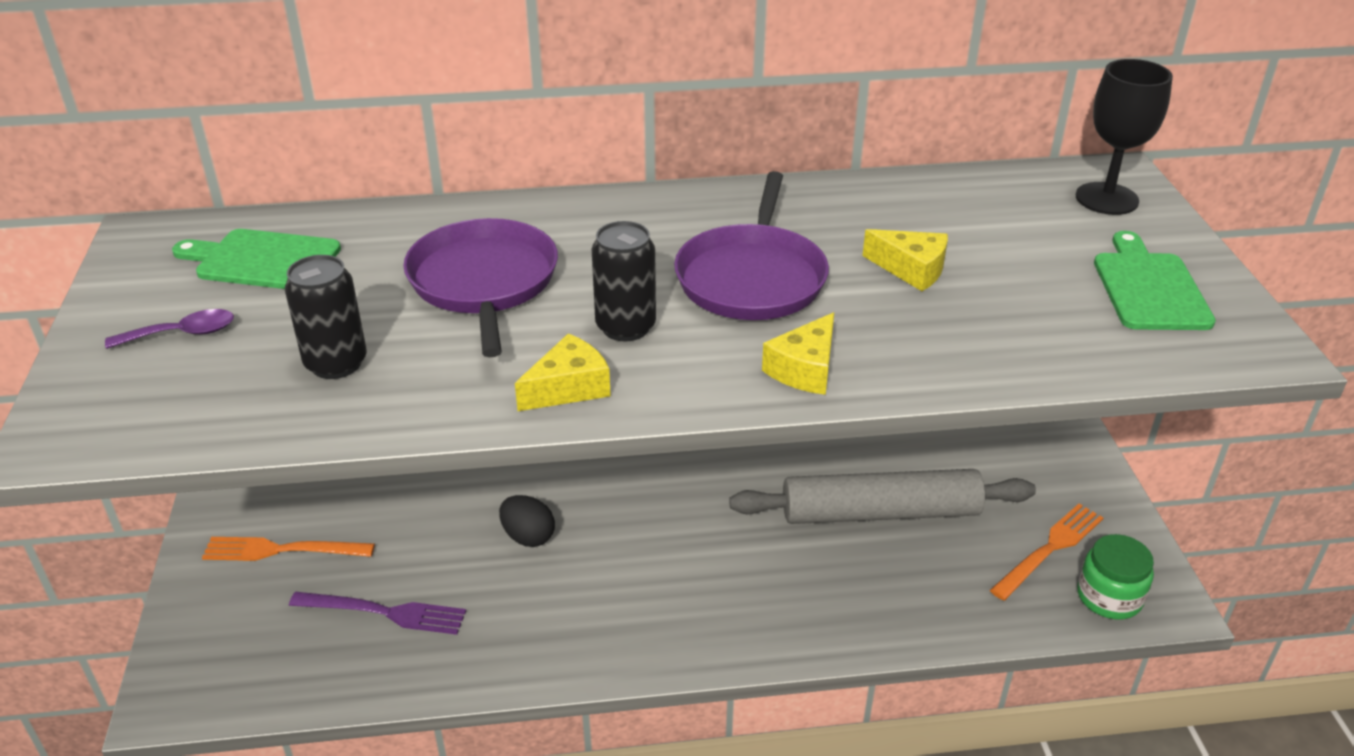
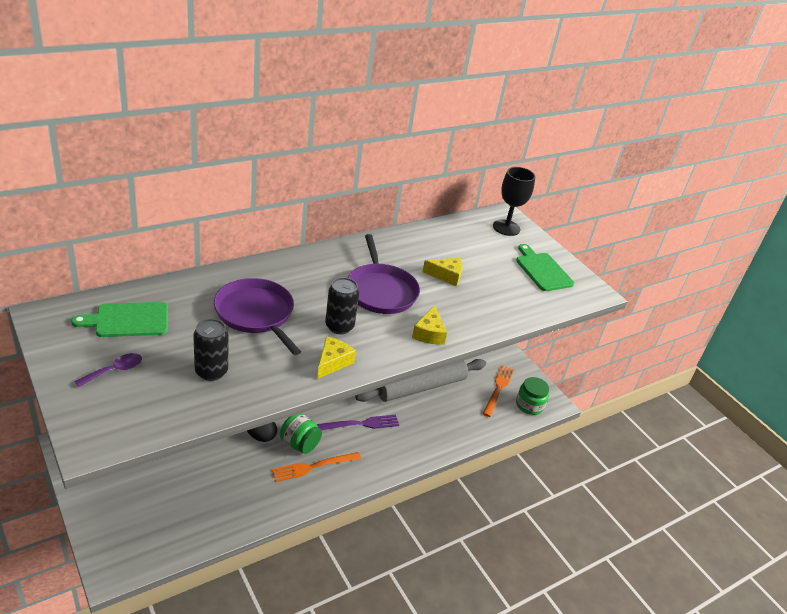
camera: 30 degrees left, 0 degrees up
orange fork [202,537,375,561] -> orange fork moved to [272,452,361,482]
purple fork [289,592,466,635] -> purple fork moved to [317,415,399,430]
none -> green jar [280,413,322,454]

